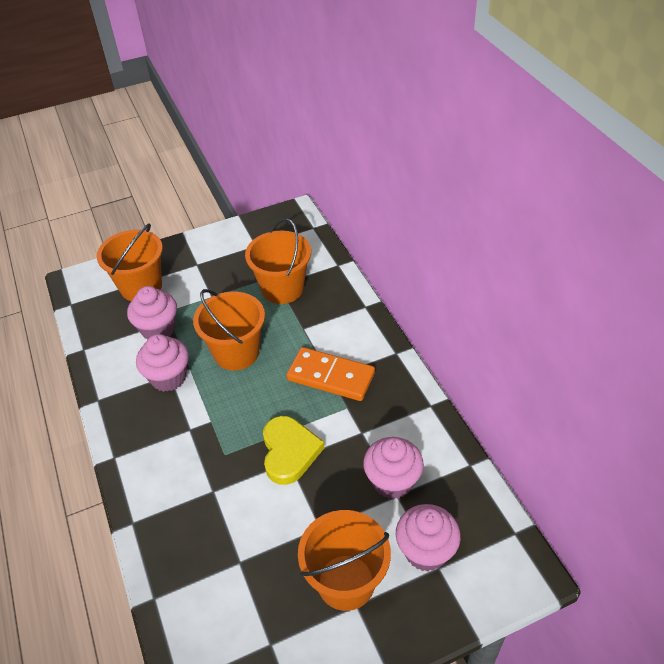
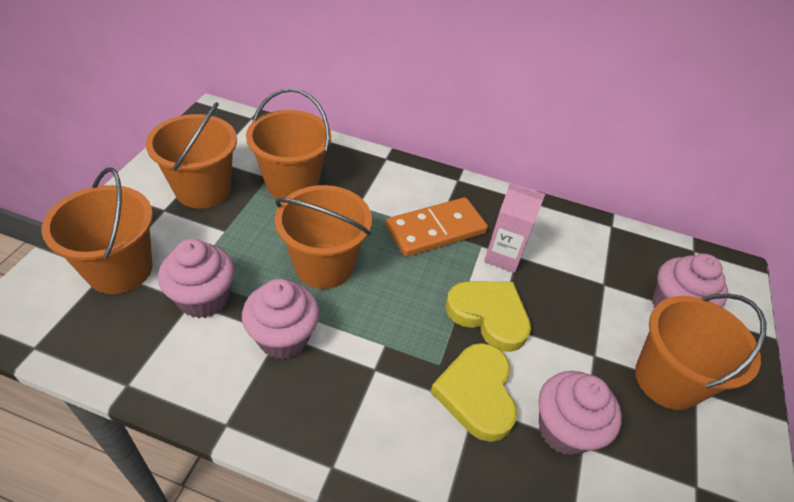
camera: 55 degrees left, 0 degrees up
pink cupcake [363,437,424,499] -> pink cupcake moved to [539,371,622,456]
none -> orange bucket [146,102,237,209]
none -> yellow heart [431,343,517,442]
none -> pink carton [484,183,545,273]

